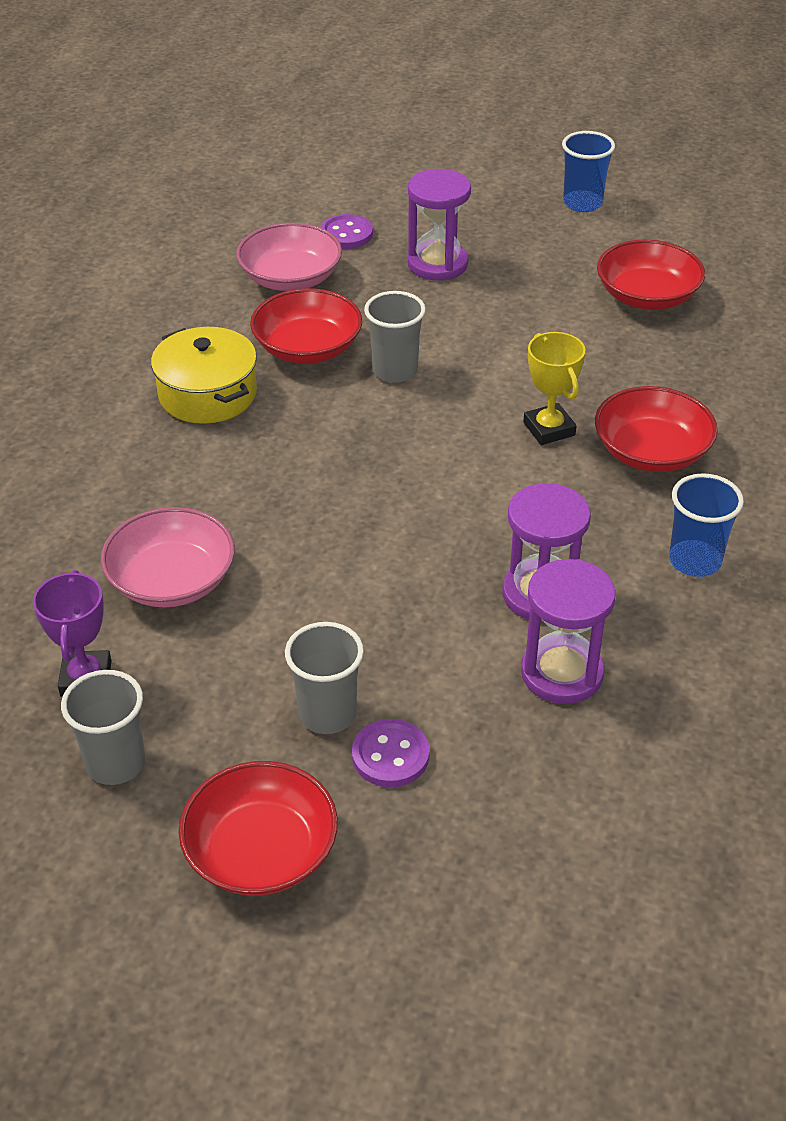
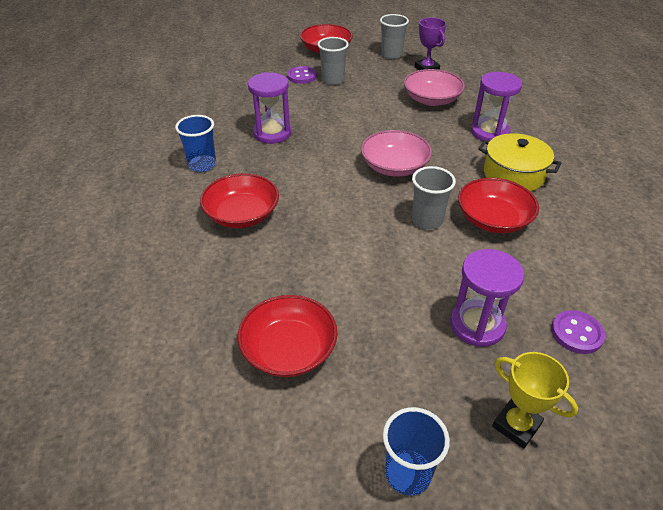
camera: 155 degrees right, 0 degrees up
pink bowl [236,223,342,291] -> pink bowl moved to [361,130,432,177]
purple hourglass [521,559,616,704] -> purple hourglass moved to [471,72,522,141]
yellow trophy [523,332,586,445] -> yellow trophy moved to [492,352,578,449]

